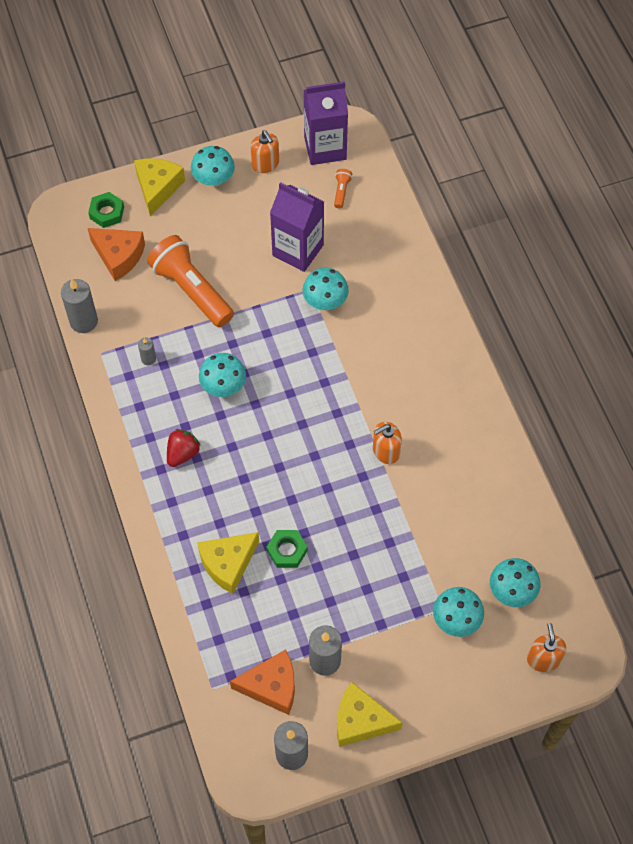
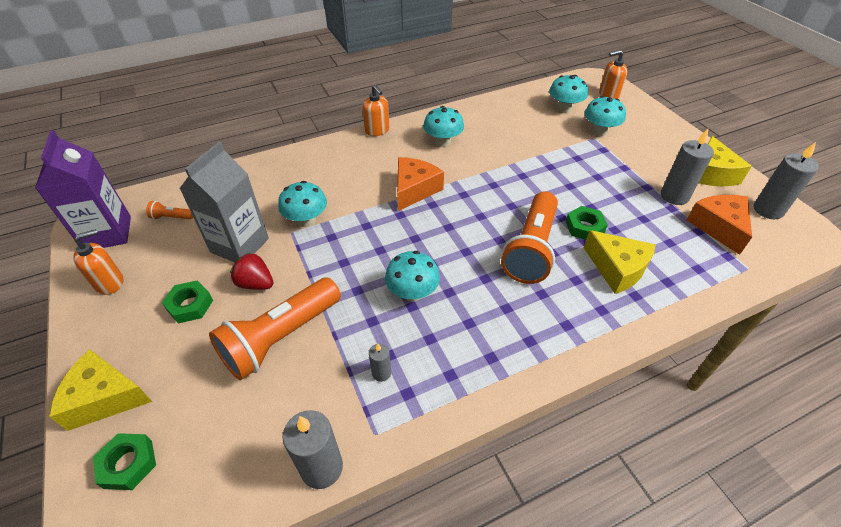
camera: 95 degrees left, 15 degrees down
orange cheese [88,228,145,281] -> orange cheese moved to [397,157,444,211]
red strawberry [167,429,201,467] -> red strawberry moved to [230,252,274,290]
turquoise mushroom [191,146,235,187] -> turquoise mushroom moved to [423,106,464,147]
purple carton [270,182,324,272] -> grey carton [179,142,269,262]
orange soap dispenser [373,422,402,464] -> orange soap dispenser moved to [362,85,389,136]
none -> green nut [162,280,213,323]
none -> orange flashlight [501,191,558,284]

